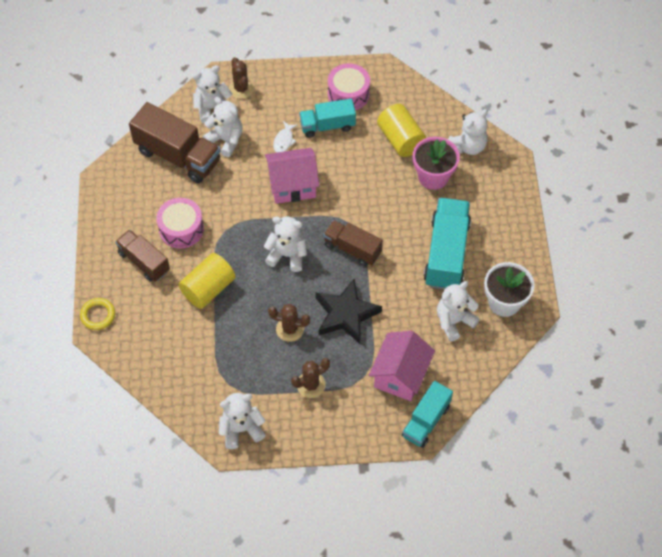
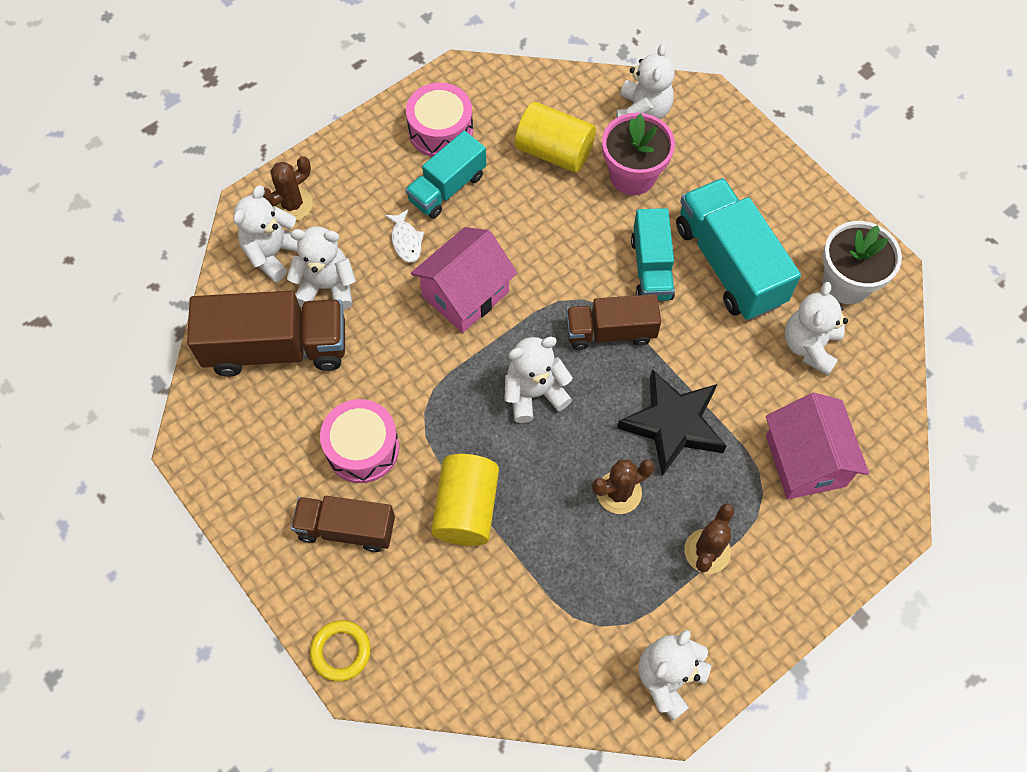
camera: 35 degrees left, 5 degrees up
brown cactus [229,57,254,99] -> brown cactus turned 75 degrees counterclockwise [263,156,313,221]
turquoise truck [402,381,453,448] -> turquoise truck moved to [631,208,675,301]

